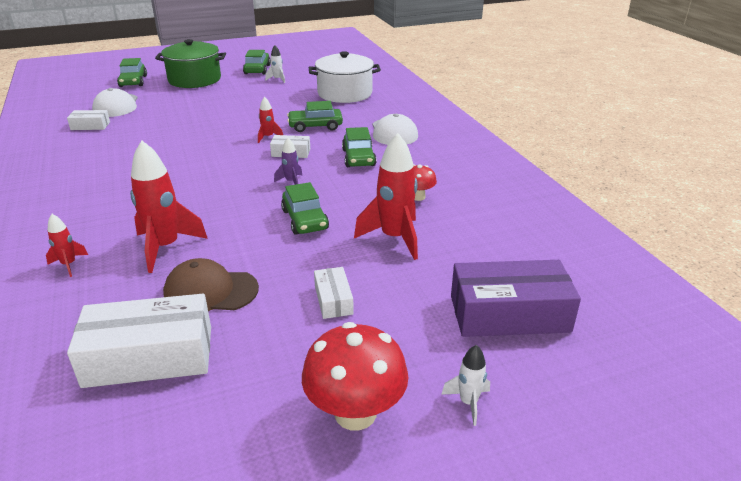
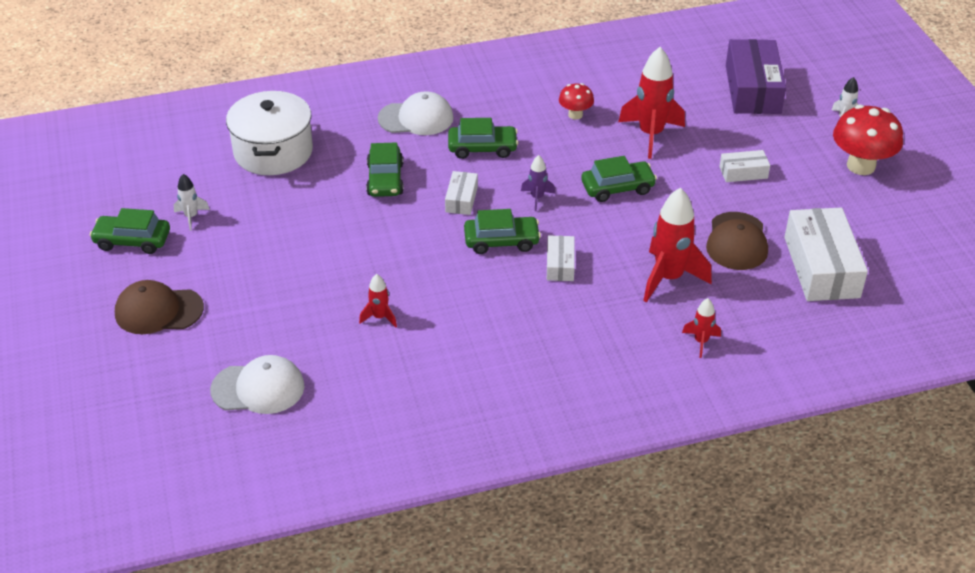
camera: 85 degrees left, 10 degrees up
white box [67,110,110,130] -> white box moved to [547,235,575,281]
green car [117,58,147,87] -> green car moved to [464,209,541,254]
green pot [155,39,226,88] -> brown cap [115,280,204,334]
red rocket [258,97,283,143] -> red rocket moved to [359,274,397,327]

